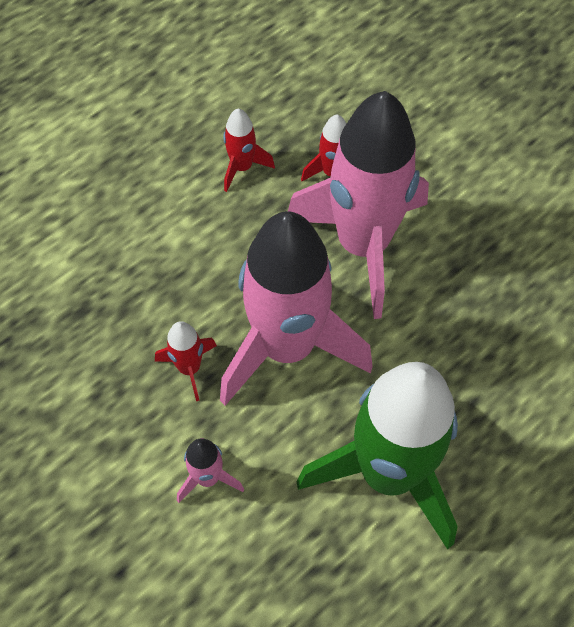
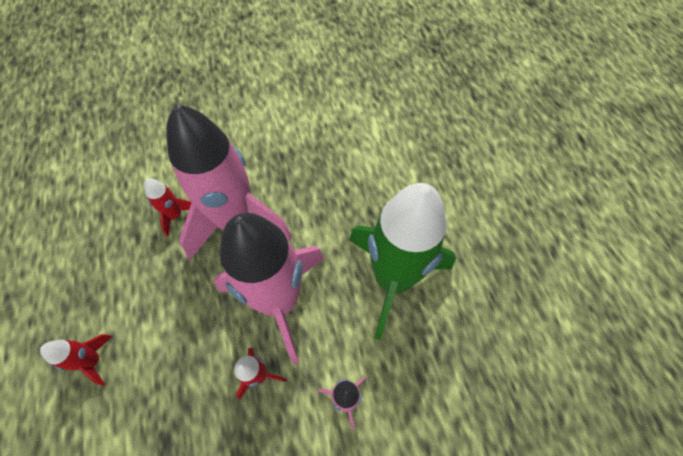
camera: 65 degrees left, 0 degrees up
red rocket [223,108,275,192] -> red rocket moved to [40,334,112,386]

